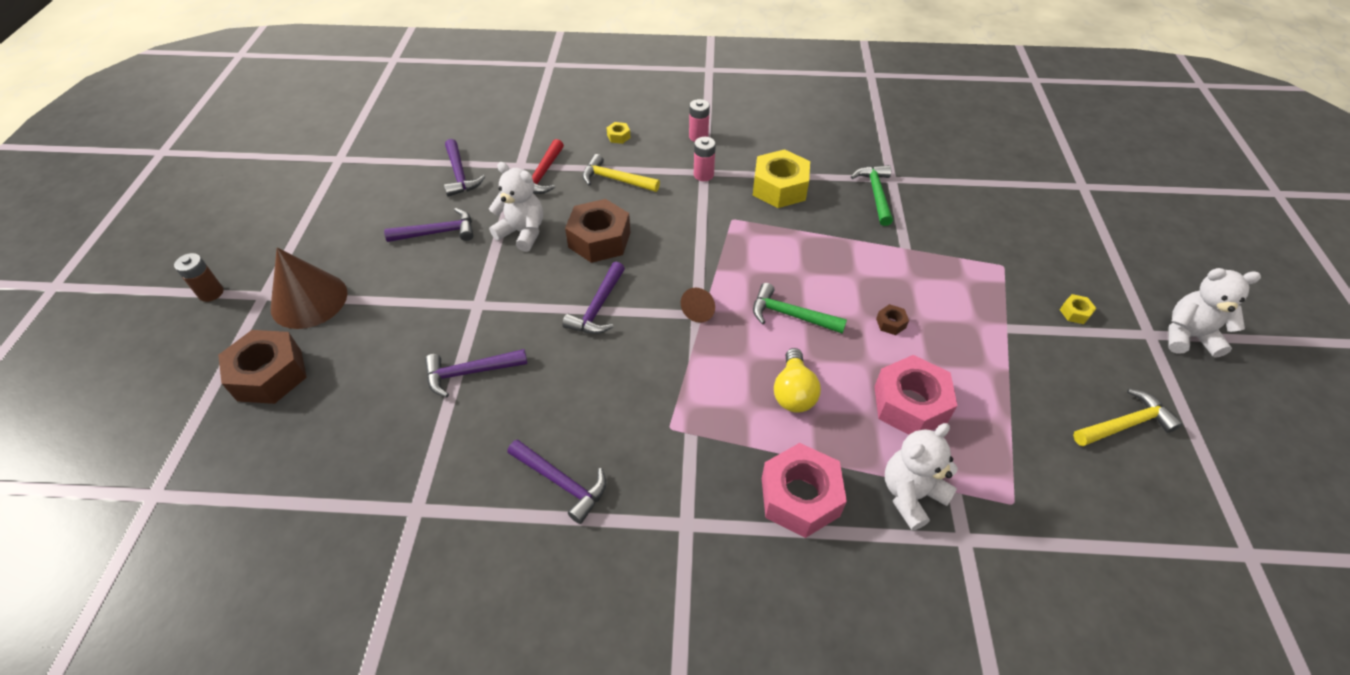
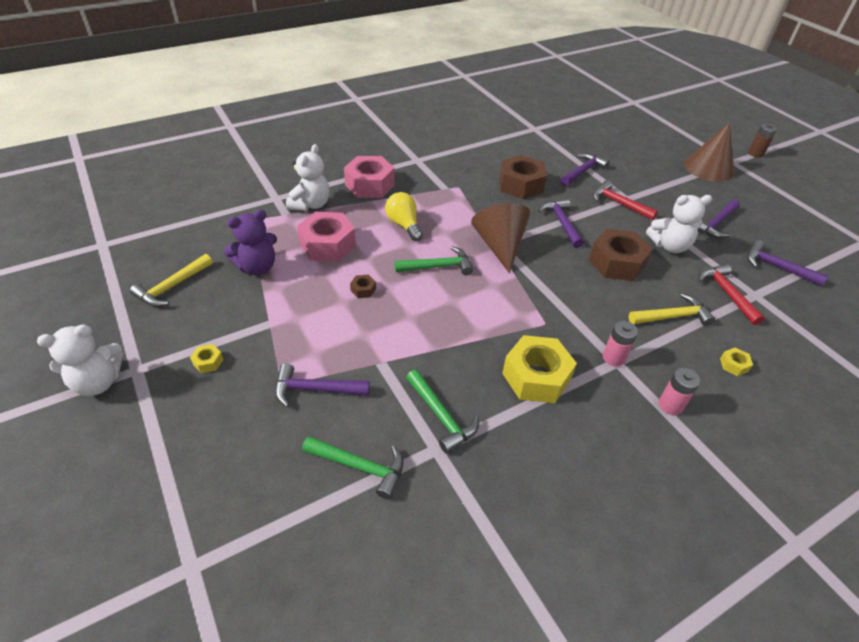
camera: 145 degrees right, 5 degrees down
brown nut [218,330,307,404] -> brown nut moved to [499,155,547,199]
purple hammer [507,439,606,524] -> purple hammer moved to [275,363,370,408]
brown cone [681,288,715,323] -> brown cone [471,203,530,273], size x2.05
none -> purple teddy bear [224,209,277,275]
none -> green hammer [302,436,403,500]
none -> red hammer [593,180,658,220]

